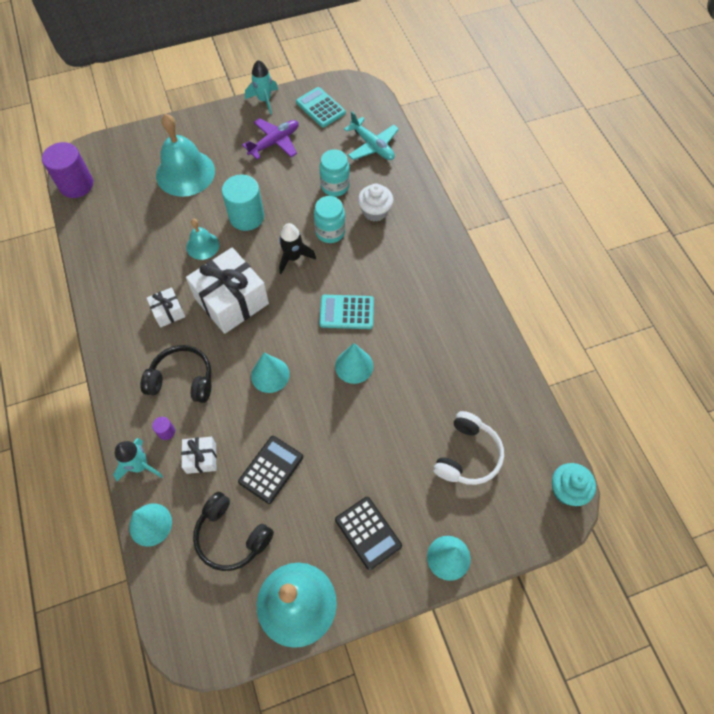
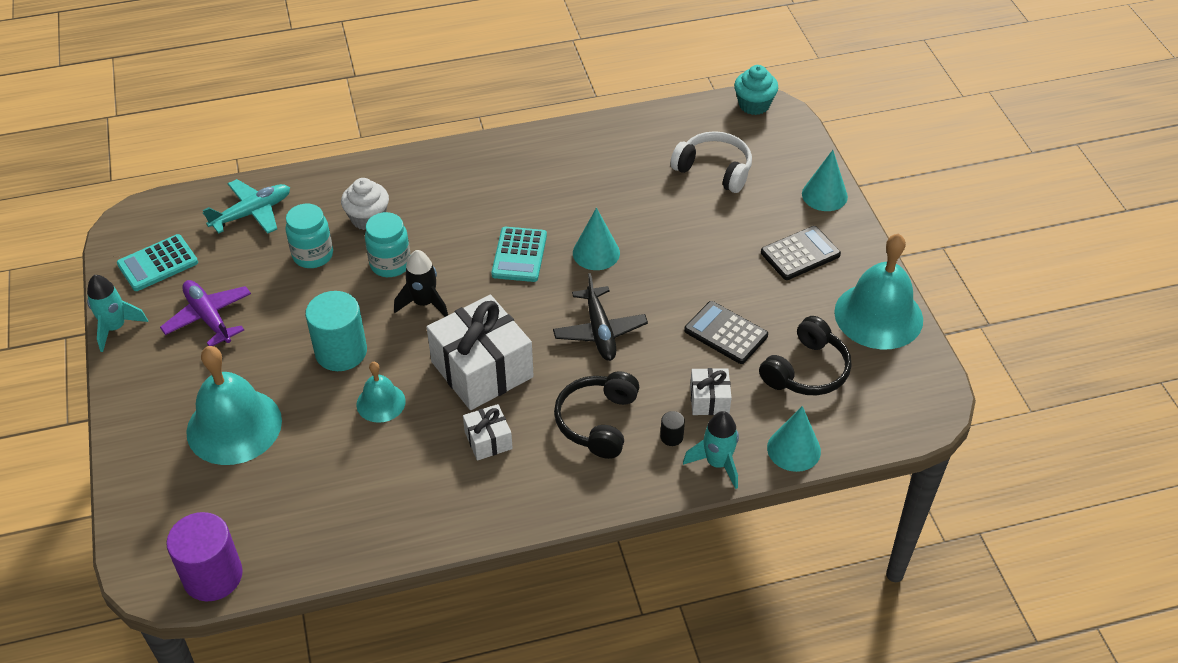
camera: 85 degrees left, 15 degrees down
purple cylinder [152,417,175,440] -> black cylinder [660,411,685,446]
turquoise cone [251,353,290,393] -> black plane [553,273,648,361]

